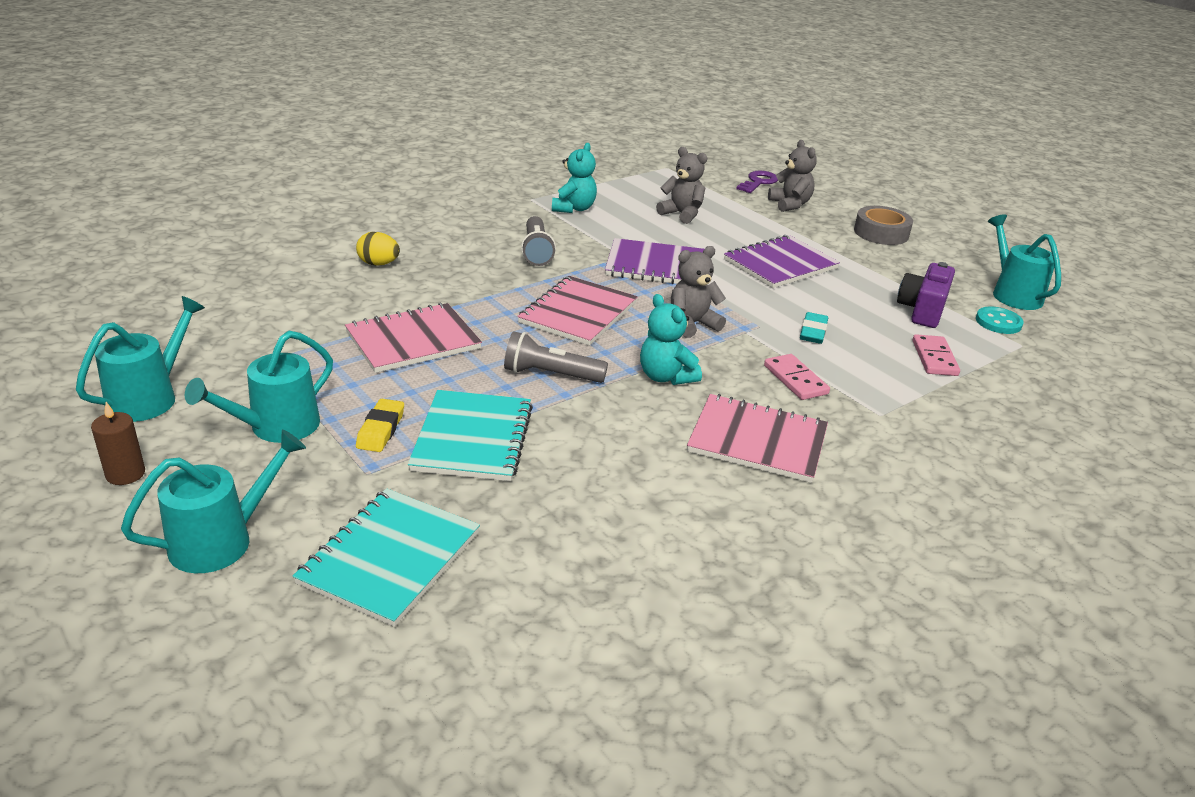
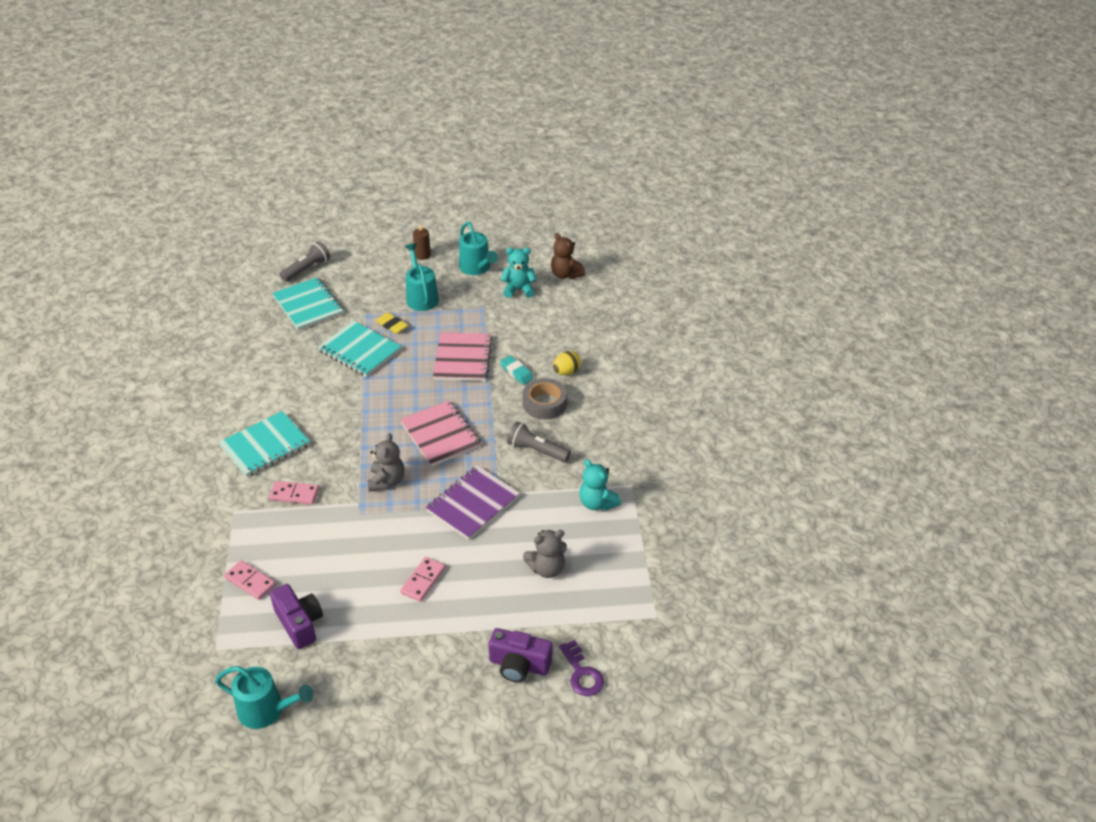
camera: 125 degrees right, 10 degrees up
turquoise watering can [121,430,306,573] -> none
grey flashlight [504,331,608,383] -> grey flashlight moved to [279,241,330,282]
turquoise teddy bear [640,294,702,385] -> turquoise teddy bear moved to [501,247,537,298]
pink notebook [687,394,828,483] -> turquoise notebook [219,411,310,477]
purple notebook [724,235,840,288] -> pink domino [400,557,445,602]
grey teddy bear [768,140,817,212] -> purple camera [488,628,552,682]
turquoise eraser [800,312,828,344] -> turquoise eraser moved to [500,355,534,385]
grey tape [854,206,913,245] -> grey tape moved to [523,378,567,419]
turquoise button [976,306,1024,334] -> none
none -> brown teddy bear [551,233,585,279]

